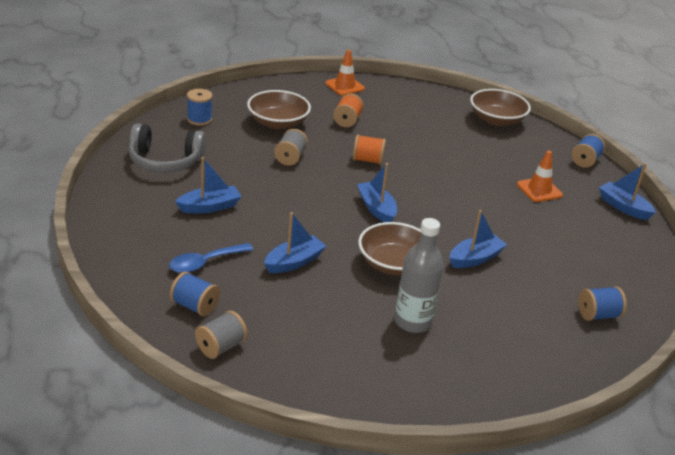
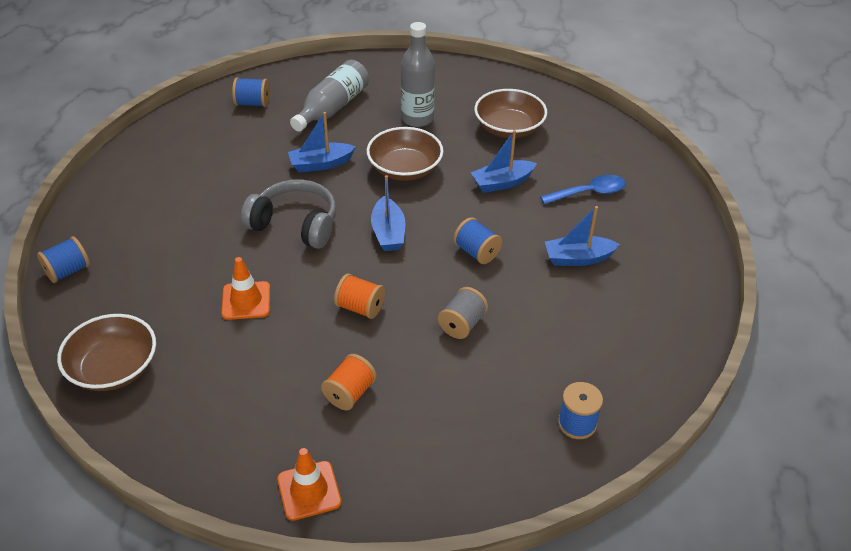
camera: 160 degrees left, 10 degrees up
grey headphones [129,123,206,173] -> grey headphones moved to [241,180,336,249]
blue spool [170,272,220,316] -> blue spool moved to [453,217,502,264]
grey spool [195,311,248,359] -> none
brown bowl [247,90,311,129] -> brown bowl moved to [474,89,547,138]
orange traffic cone [517,150,563,202] -> orange traffic cone moved to [221,257,270,320]
blue boat [599,163,656,220] -> none
none -> grey bottle [290,60,369,131]

